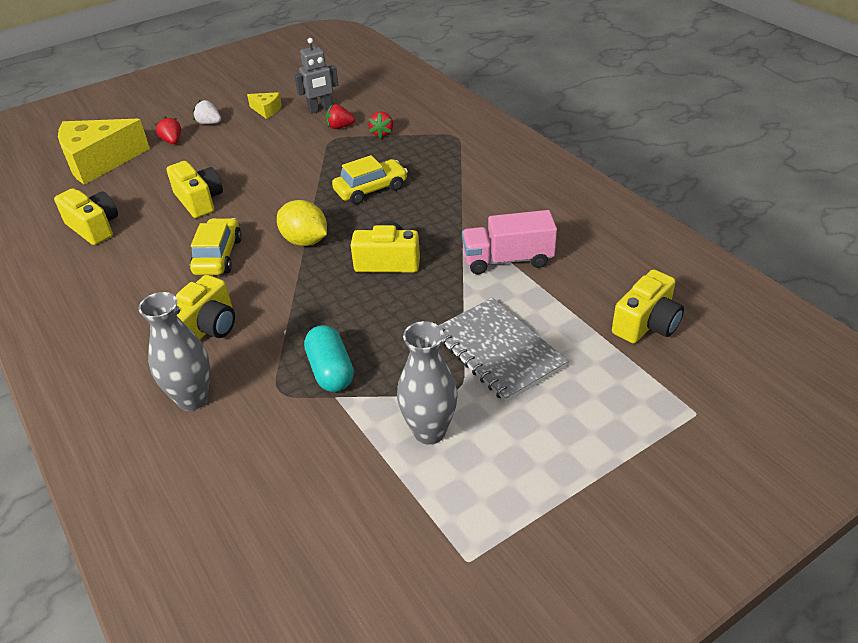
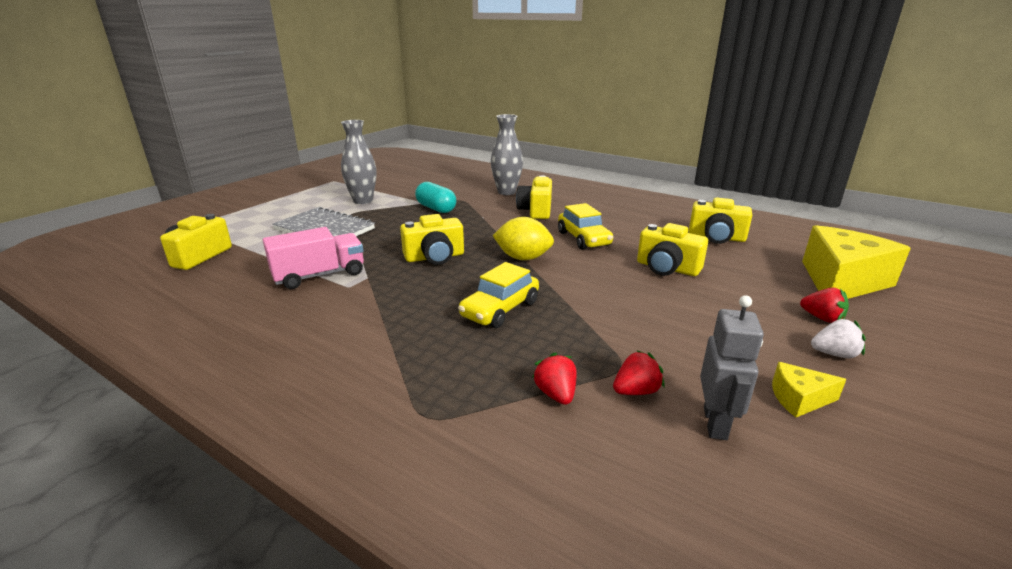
camera: 155 degrees right, 15 degrees down
grey robot [294,38,338,114] -> grey robot turned 150 degrees clockwise [700,295,764,440]

